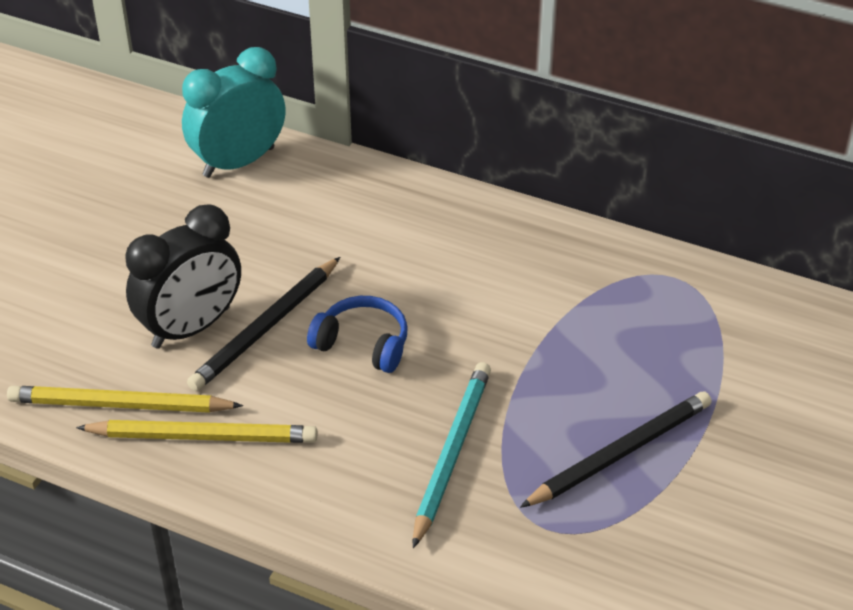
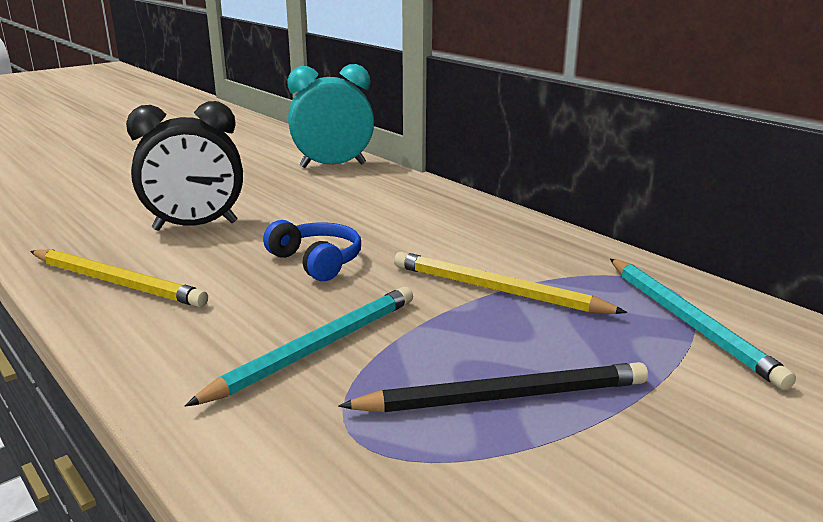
camera: 25 degrees right, 20 degrees down
yellow pencil [7,386,243,413] -> yellow pencil moved to [394,252,627,314]
black pencil [187,257,340,391] -> none
none -> turquoise pencil [610,259,796,390]

